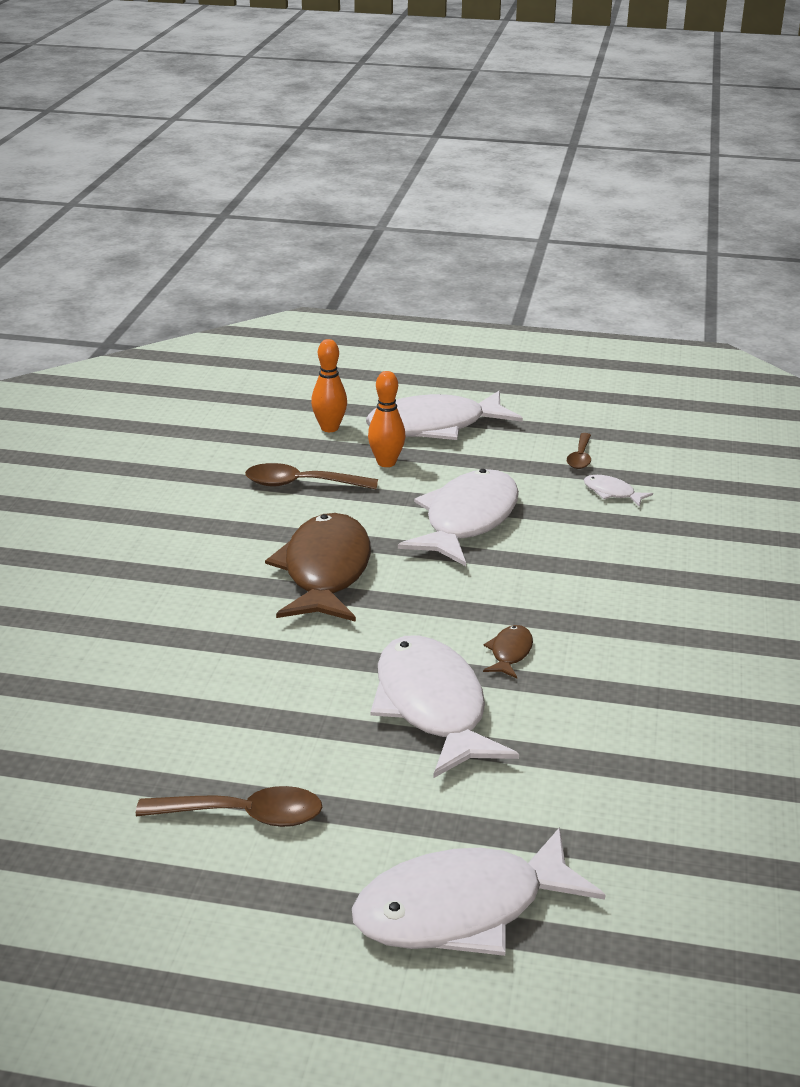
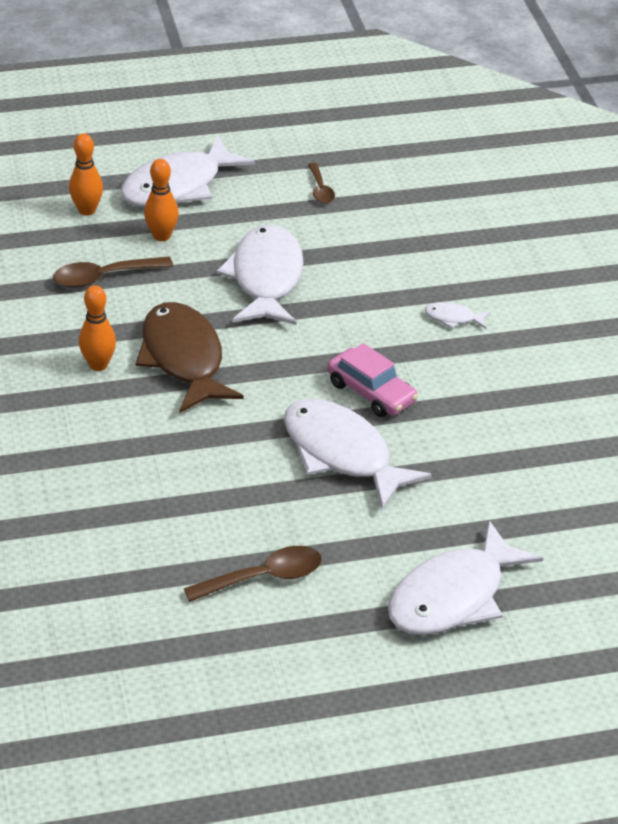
camera: 25 degrees left, 10 degrees up
brown fish [483,625,533,679] -> pink car [327,343,418,417]
white fish [584,475,653,506] -> white fish moved to [425,302,490,329]
none -> orange bowling pin [79,285,116,371]

